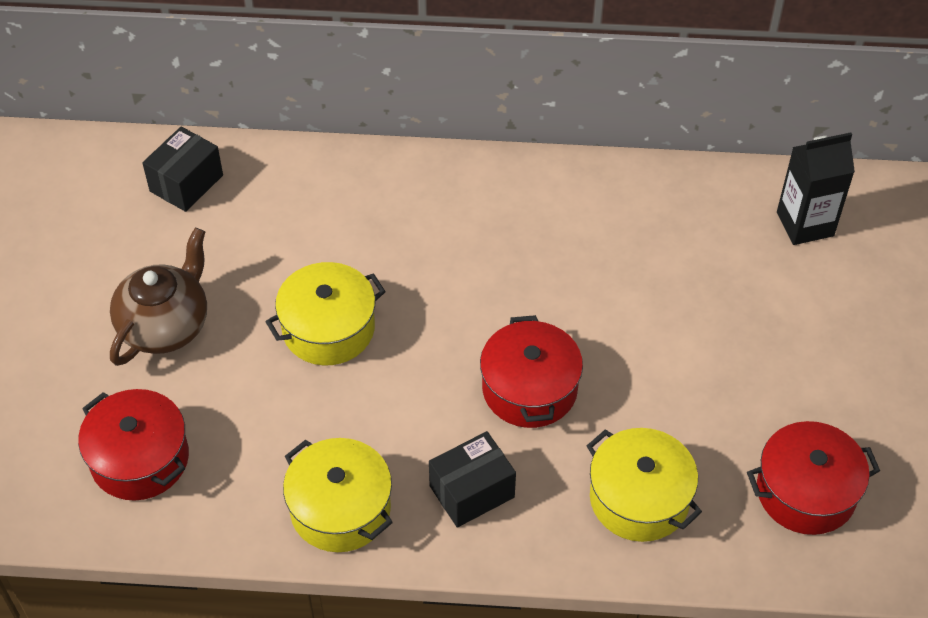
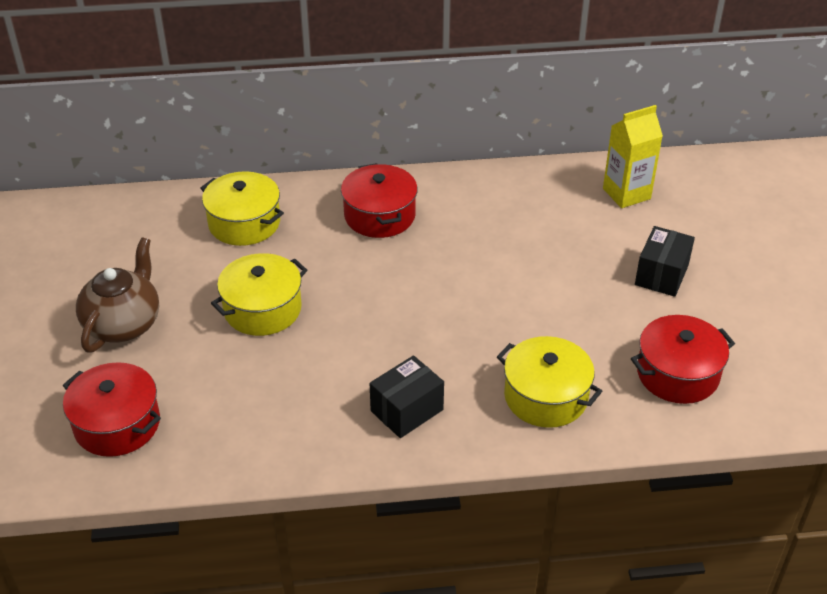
camera: 10 degrees left, 10 degrees down
black box [142,126,223,212] -> black box moved to [635,226,695,297]
yellow pot [283,438,393,552] -> yellow pot moved to [200,171,284,246]
red pot [480,315,583,428] -> red pot moved to [341,163,418,238]
black carton [777,132,855,245] -> yellow carton [603,105,663,208]

